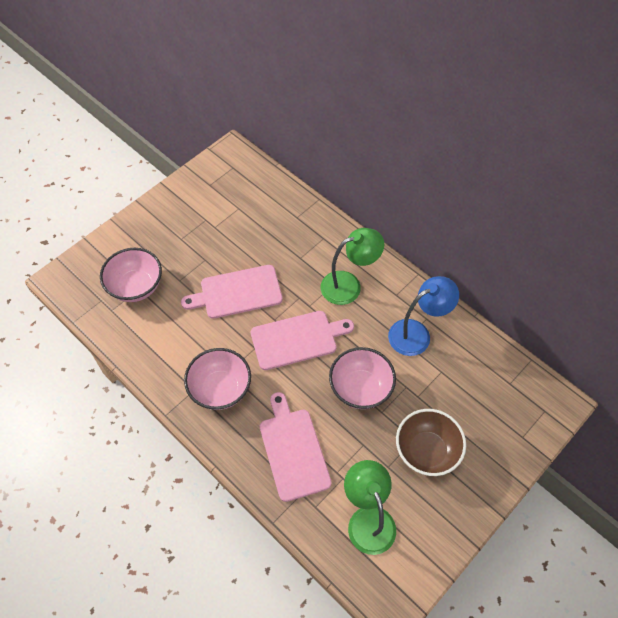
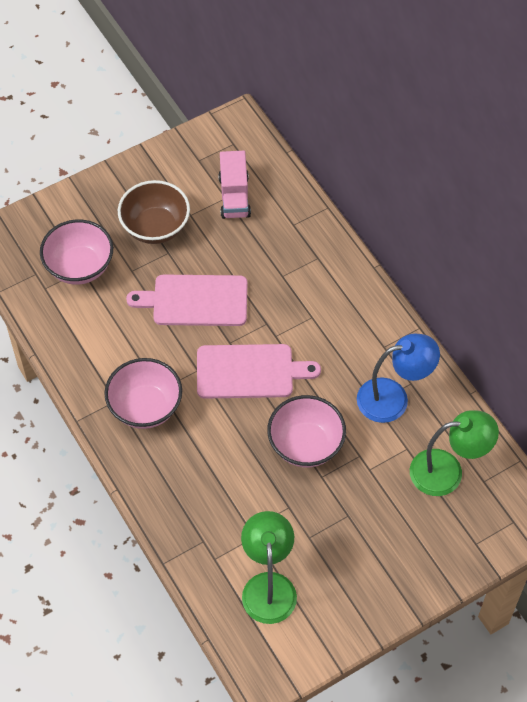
camera: 15 degrees right, 0 degrees up
pink cutting board [260,392,332,502] -> none
green lamp [321,228,384,305] -> green lamp moved to [410,410,499,496]
brown bowl [396,409,466,476] -> brown bowl moved to [118,180,190,244]
none -> pink truck [218,151,251,219]

